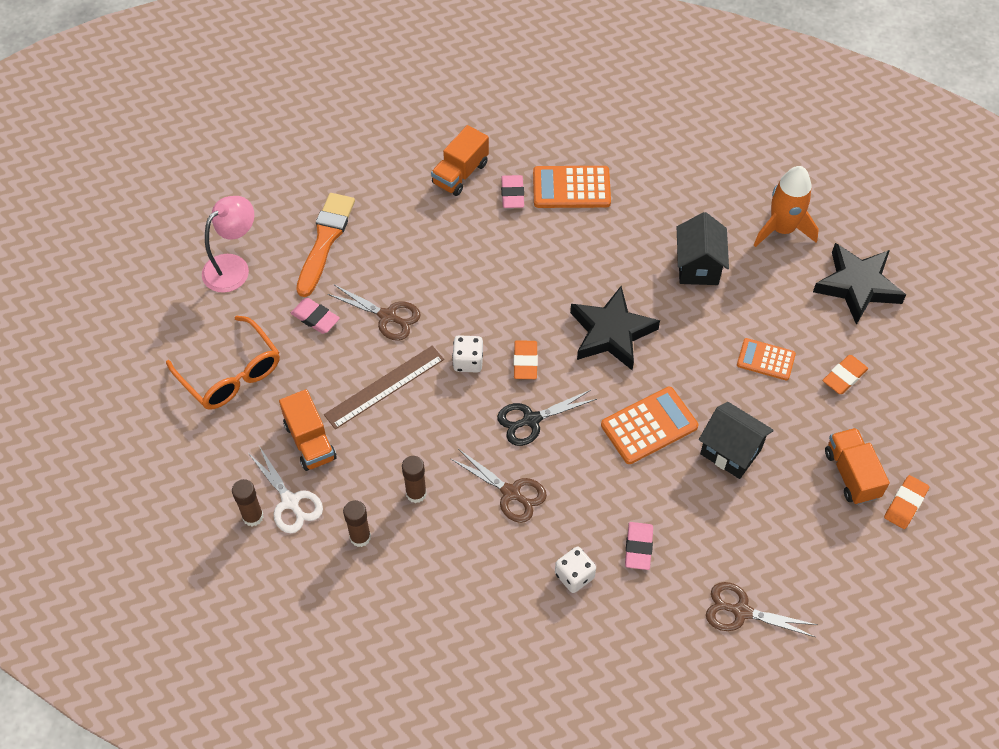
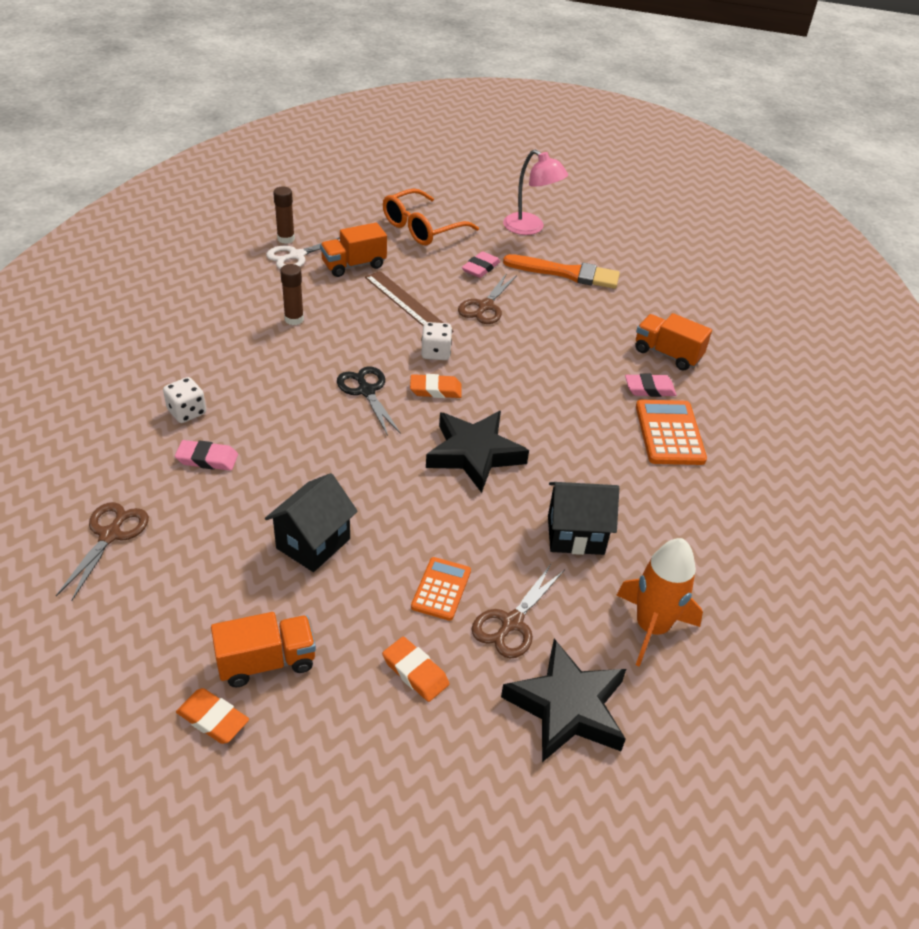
camera: 85 degrees right, 15 degrees down
brown glue stick [343,500,371,547] -> none
brown scissors [451,449,547,523] -> brown scissors moved to [472,564,565,658]
orange calculator [601,387,698,464] -> none

